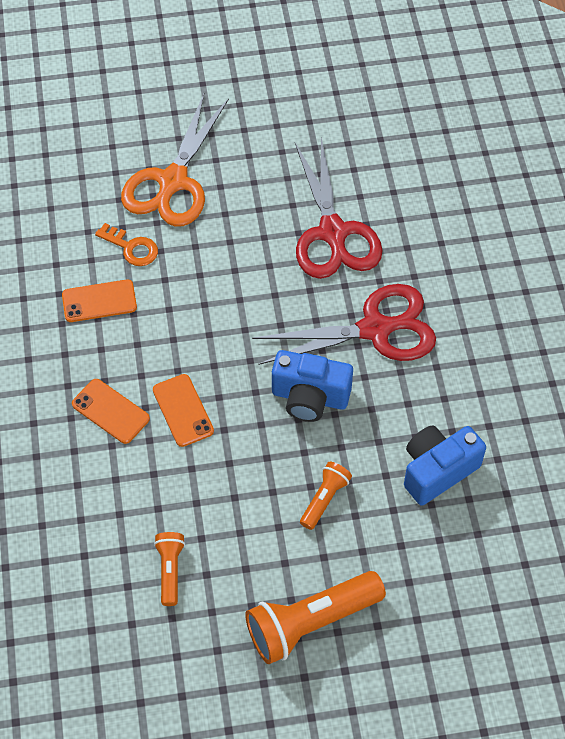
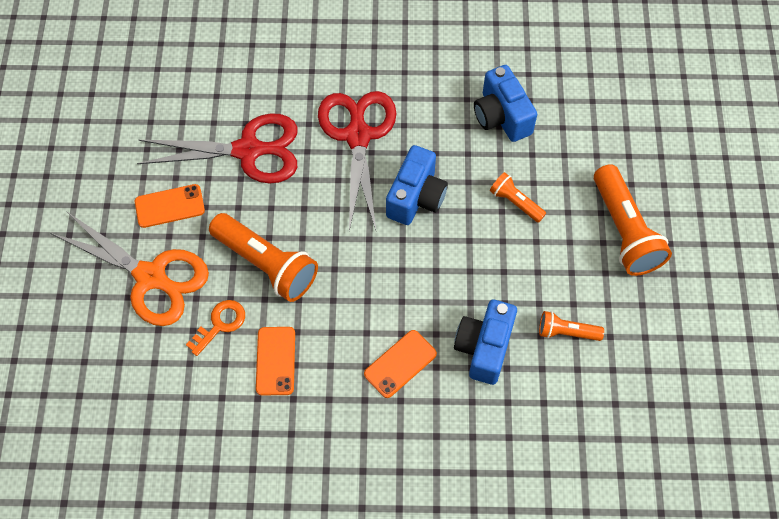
camera: 80 degrees left, 5 degrees up
orange phone [153,374,214,447] -> orange phone moved to [135,184,205,228]
none -> orange flashlight [209,213,318,302]
none -> blue camera [454,300,517,385]

